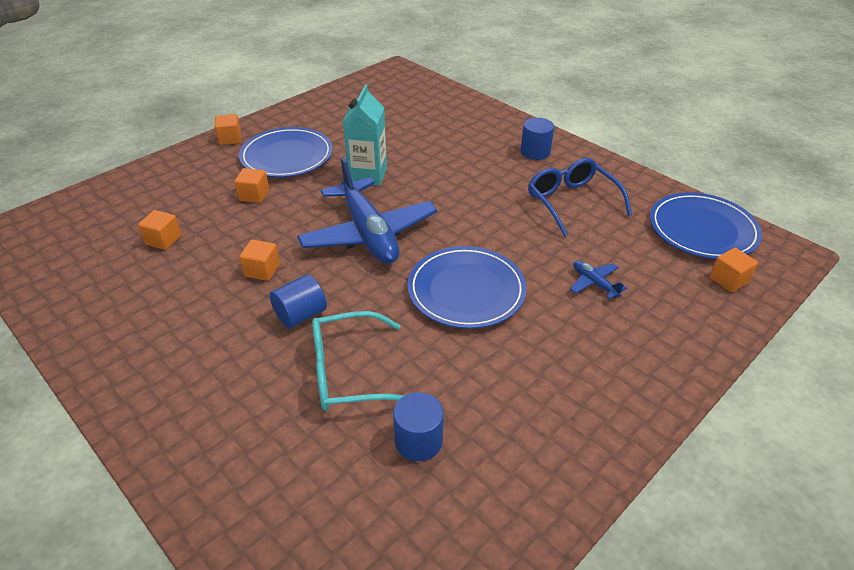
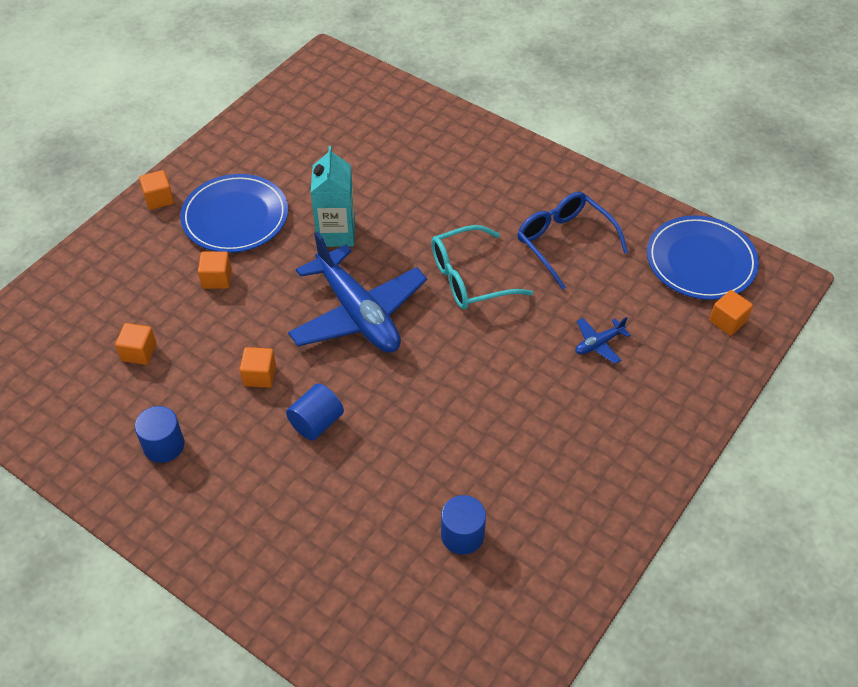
camera: 10 degrees left, 10 degrees up
turquoise glasses [312,311,404,411] -> turquoise glasses moved to [431,225,533,310]
blue plate [407,246,527,329] -> none
blue cylinder [521,118,554,160] -> blue cylinder moved to [135,406,184,463]
blue plane [570,261,627,299] -> blue plane turned 75 degrees counterclockwise [576,317,631,364]

